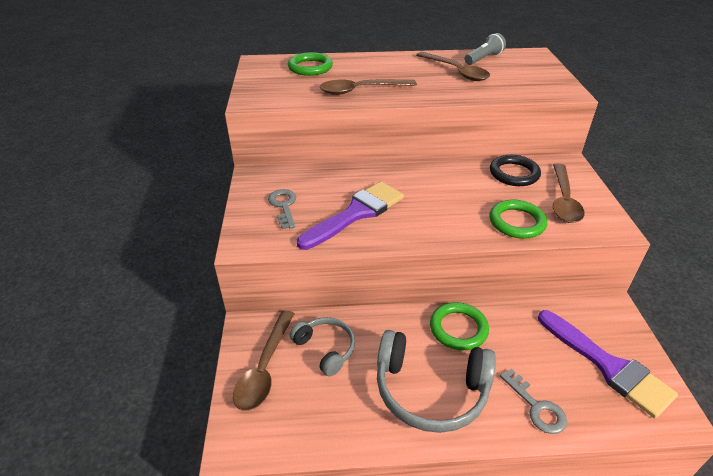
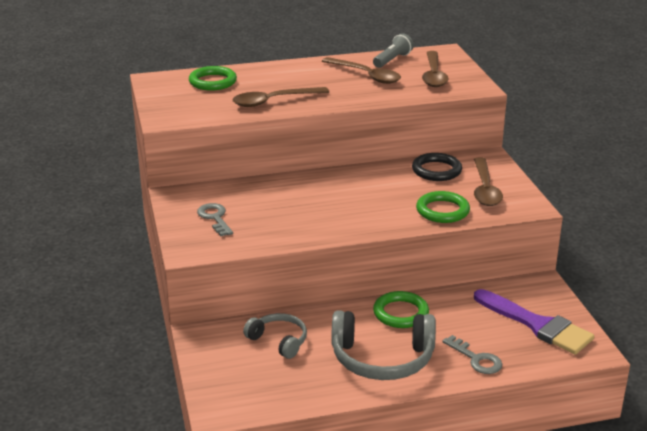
camera: 10 degrees left, 10 degrees down
brown spoon [233,310,294,411] -> brown spoon moved to [422,51,449,87]
purple brush [297,182,404,250] -> none

